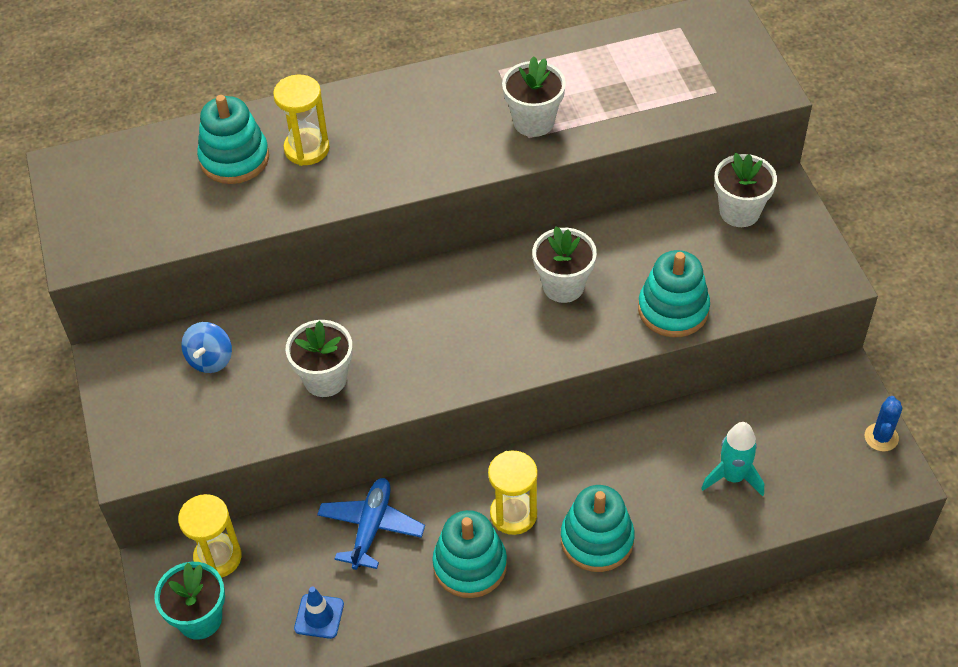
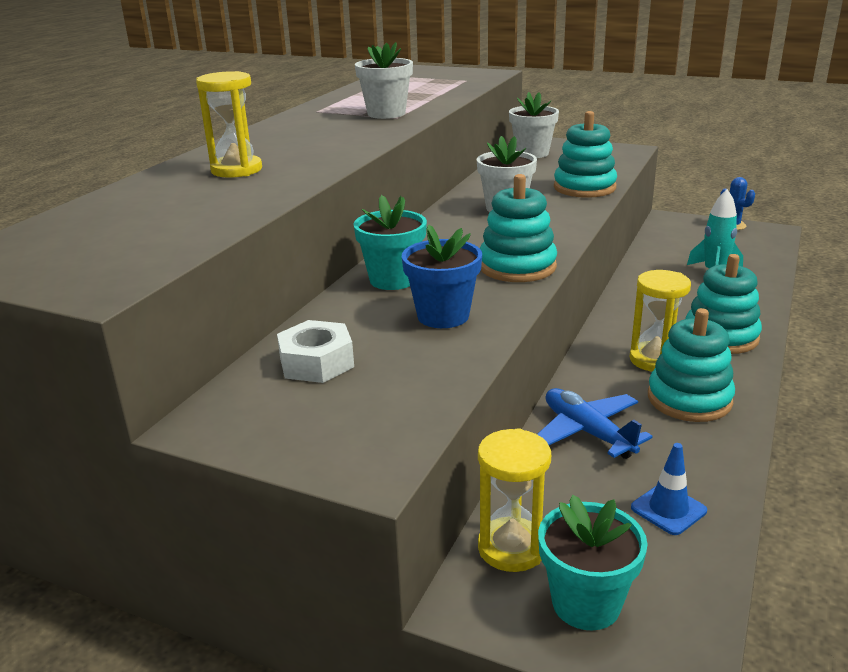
camera: 50 degrees left, 25 degrees down
blue spinning top [181,322,232,373] -> white nut [277,320,354,383]
turquoise stacking toy [197,95,269,184] -> turquoise stacking toy moved to [480,174,557,282]
white flower pot [286,320,353,397] -> blue flower pot [402,225,482,328]
none -> turquoise flower pot [353,195,427,290]

